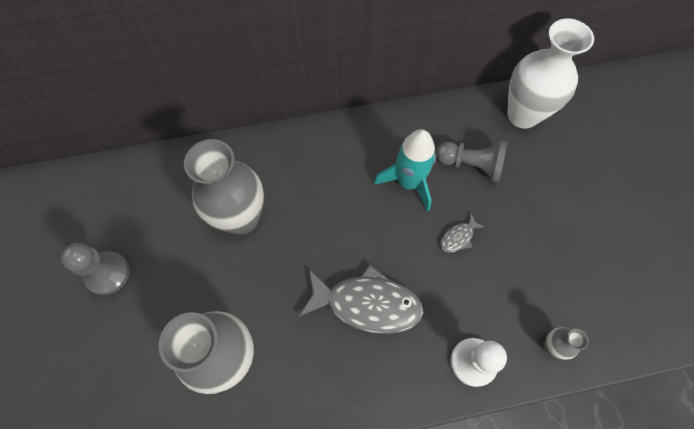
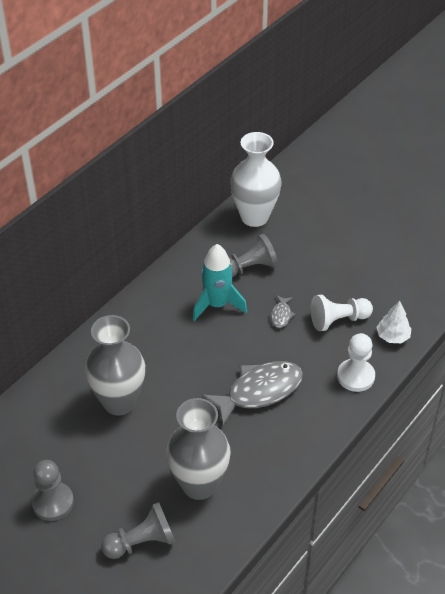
camera: 40 degrees left, 20 degrees down
grey vase [543,327,588,360] -> white tree [376,301,412,343]
none -> grey pawn [101,502,176,559]
none -> white pawn [311,295,373,331]

